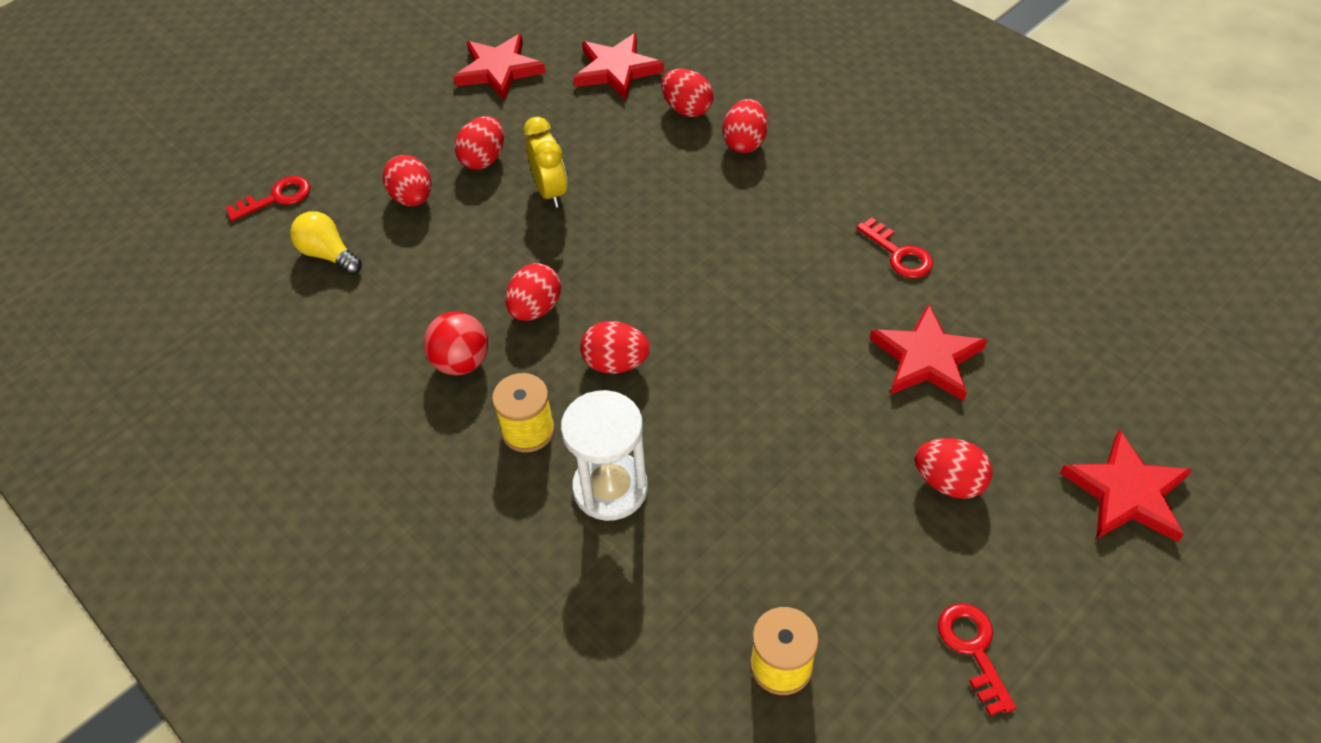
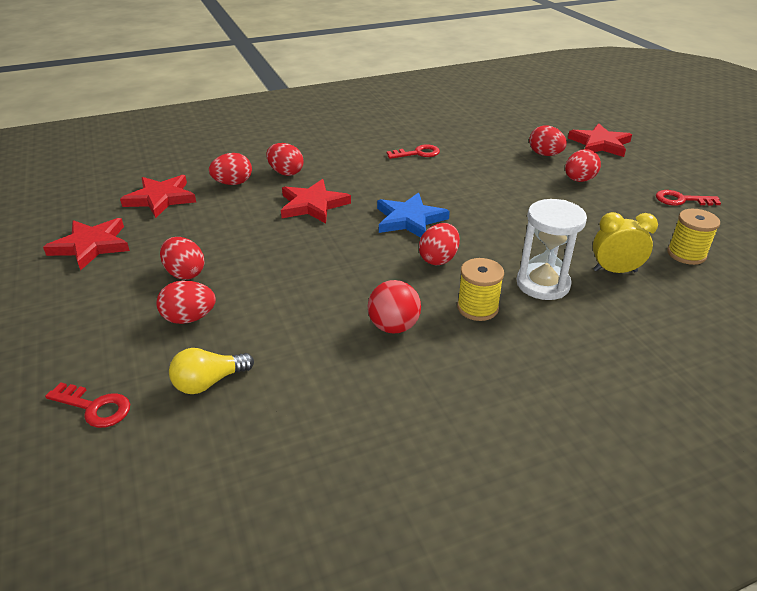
camera: 70 degrees left, 15 degrees down
red key [226,176,310,221] -> red key turned 120 degrees clockwise [45,382,130,428]
red egg [505,263,561,321] -> red egg moved to [529,125,567,156]
yellow clock [523,117,567,208] -> yellow clock moved to [593,212,658,273]
red star [870,304,987,401] -> red star moved to [281,179,351,223]
none -> blue star [377,192,450,238]

